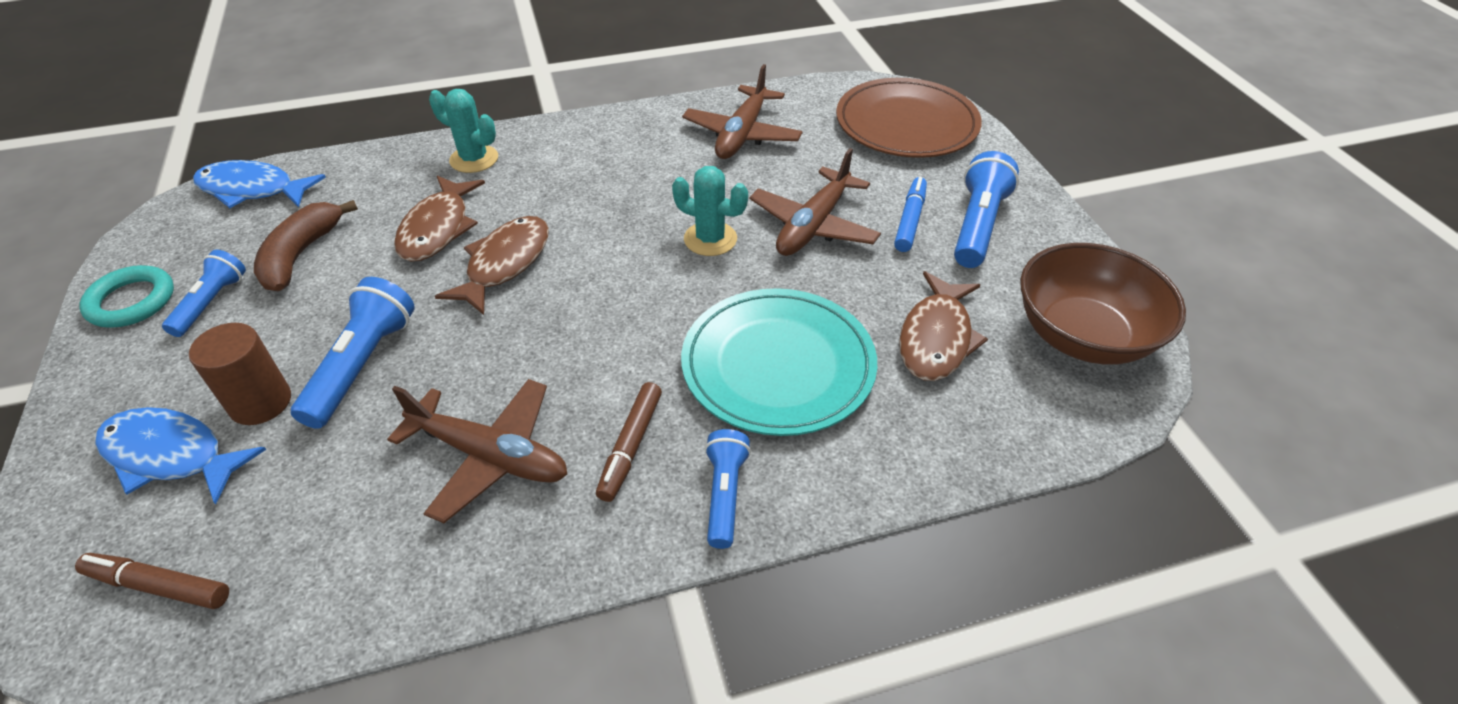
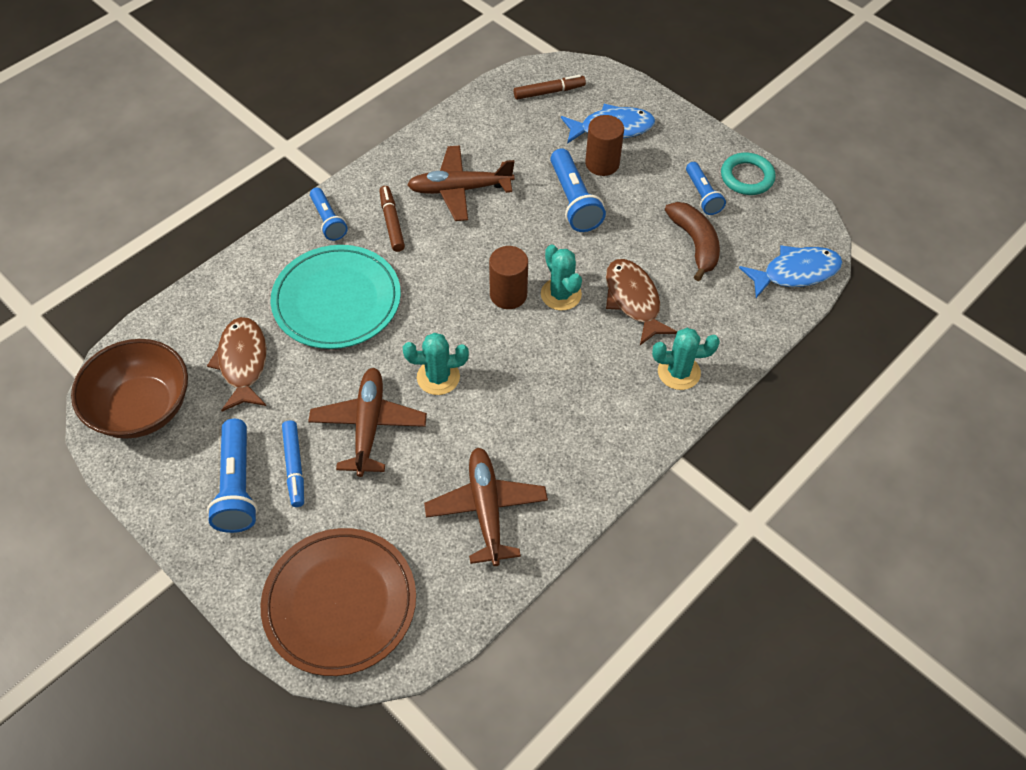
camera: 150 degrees right, 10 degrees up
brown fish [435,216,549,315] -> turquoise cactus [541,244,582,311]
none -> brown cylinder [489,246,528,309]

